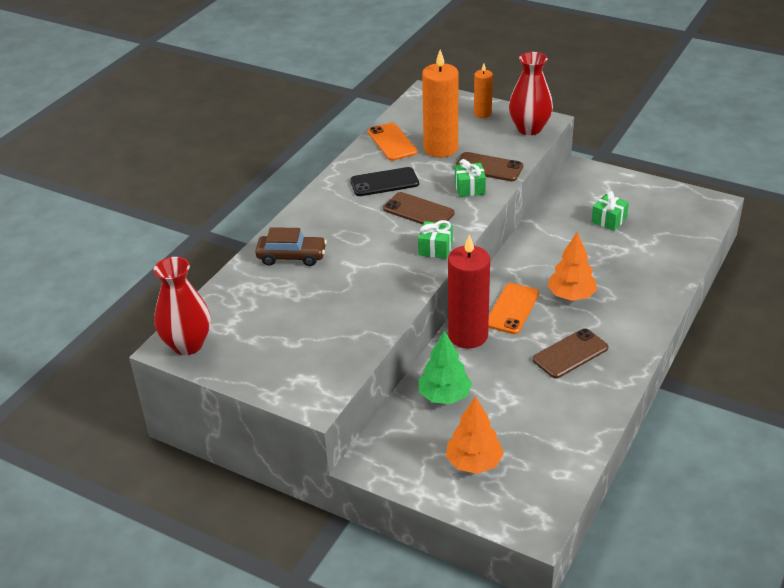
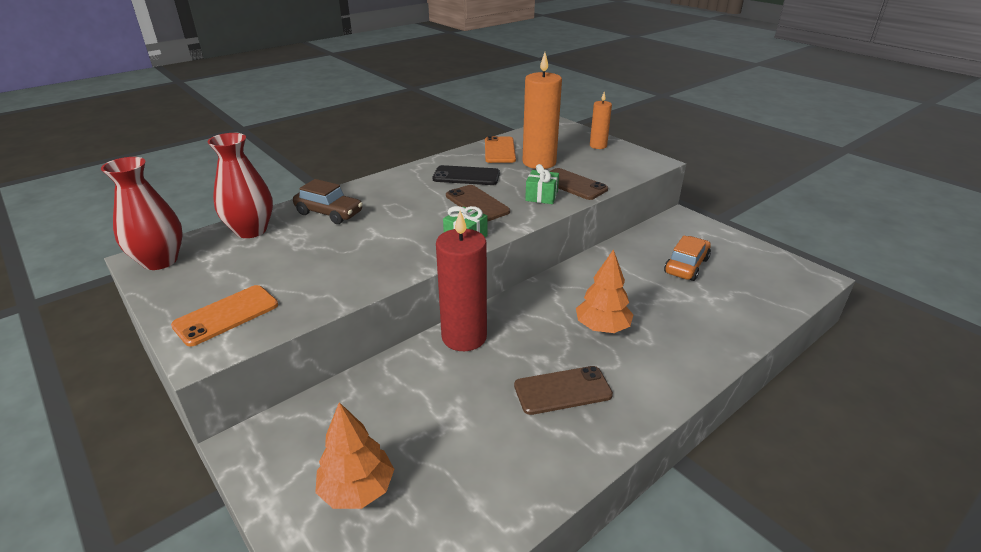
camera: 20 degrees right, 5 degrees down
green tree [419,331,472,404] -> none
orange phone [488,283,539,334] -> orange phone moved to [171,285,278,347]
red vase [509,52,553,135] -> red vase moved to [207,133,273,238]
green gift [591,191,629,231] -> orange car [664,236,711,281]

